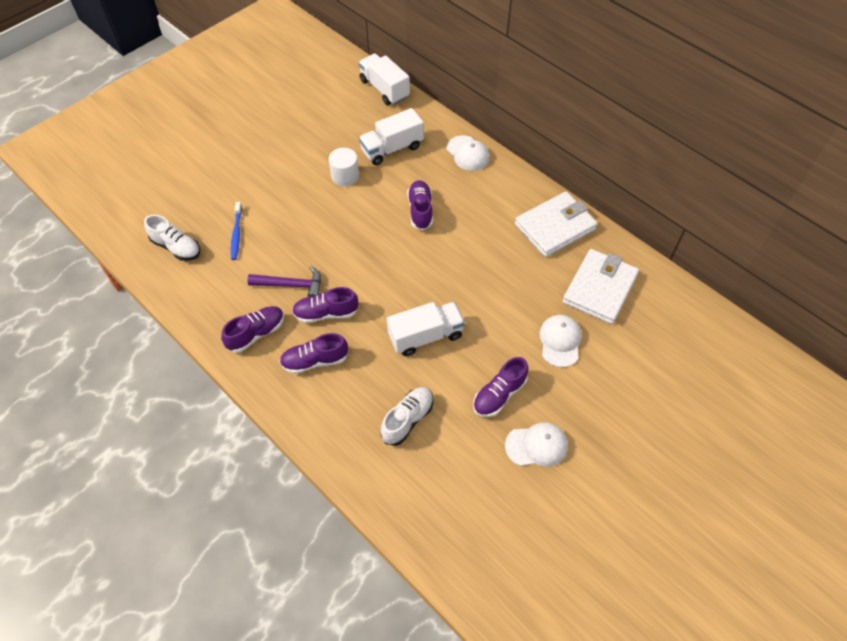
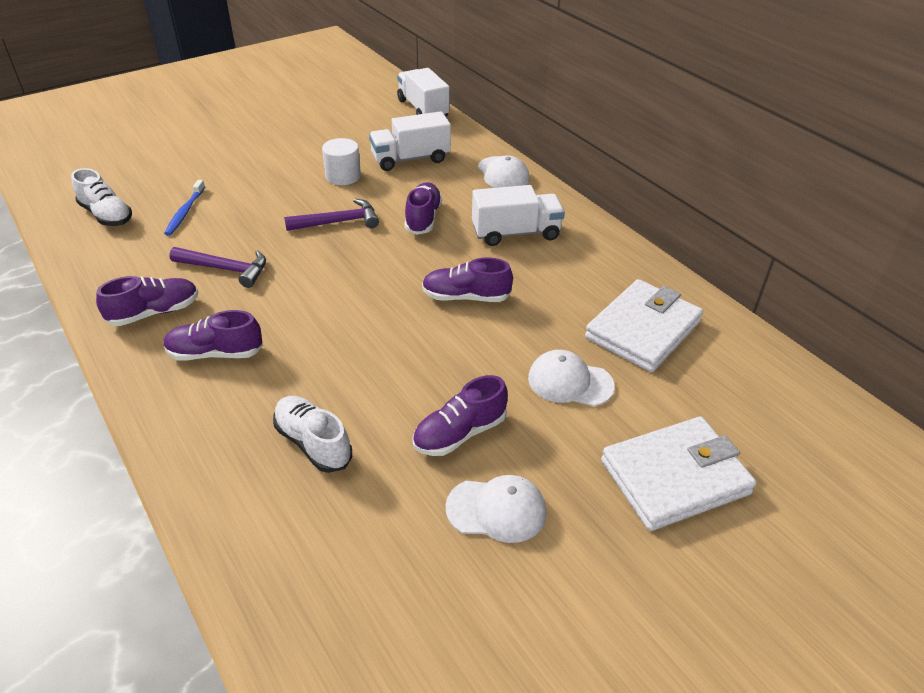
camera: 10 degrees right, 15 degrees down
purple shoe [292,287,359,323] -> purple shoe moved to [422,257,513,302]
white shoe [381,387,434,446] -> white shoe turned 90 degrees counterclockwise [273,396,352,473]
white truck [387,302,465,356] -> white truck moved to [472,185,565,246]
white wallet [515,192,598,257] -> white wallet moved to [601,416,756,531]
white cap [539,315,582,367] -> white cap turned 90 degrees counterclockwise [528,350,615,407]
none -> purple hammer [284,199,379,231]

